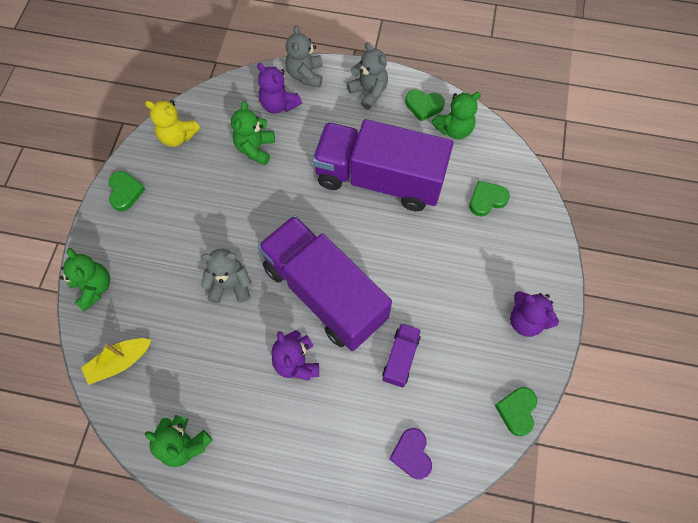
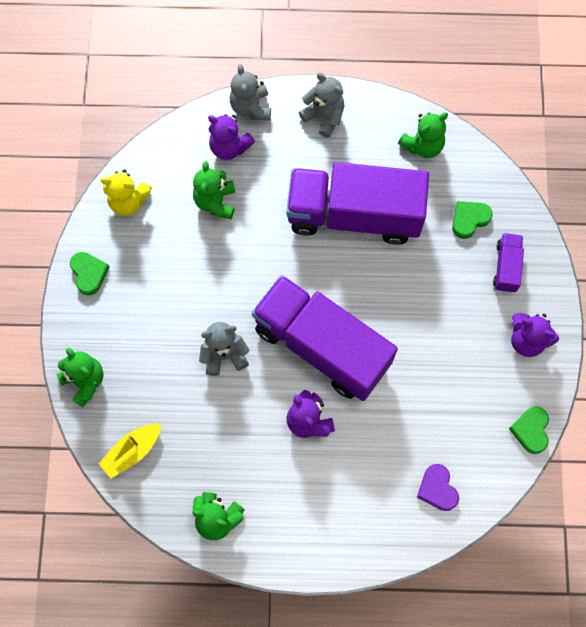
camera: 10 degrees left, 5 degrees up
purple truck [382,323,421,388] -> purple truck moved to [493,233,524,292]
green heart [405,90,445,121] -> none

